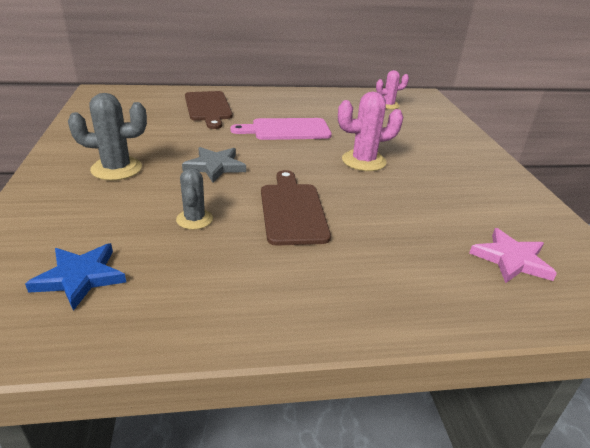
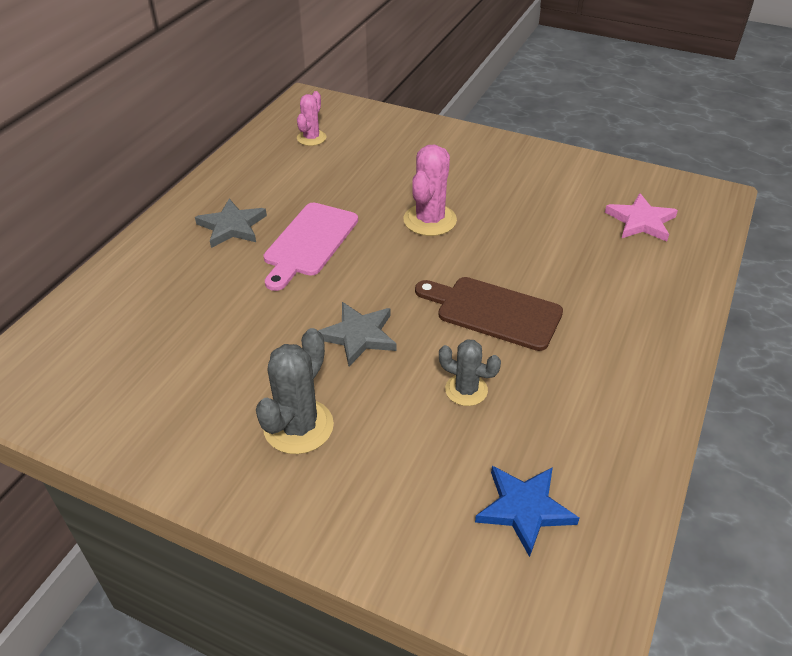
camera: 55 degrees left, 10 degrees up
brown cutting board [185,91,233,129] -> none
none -> grey star [195,199,267,248]

